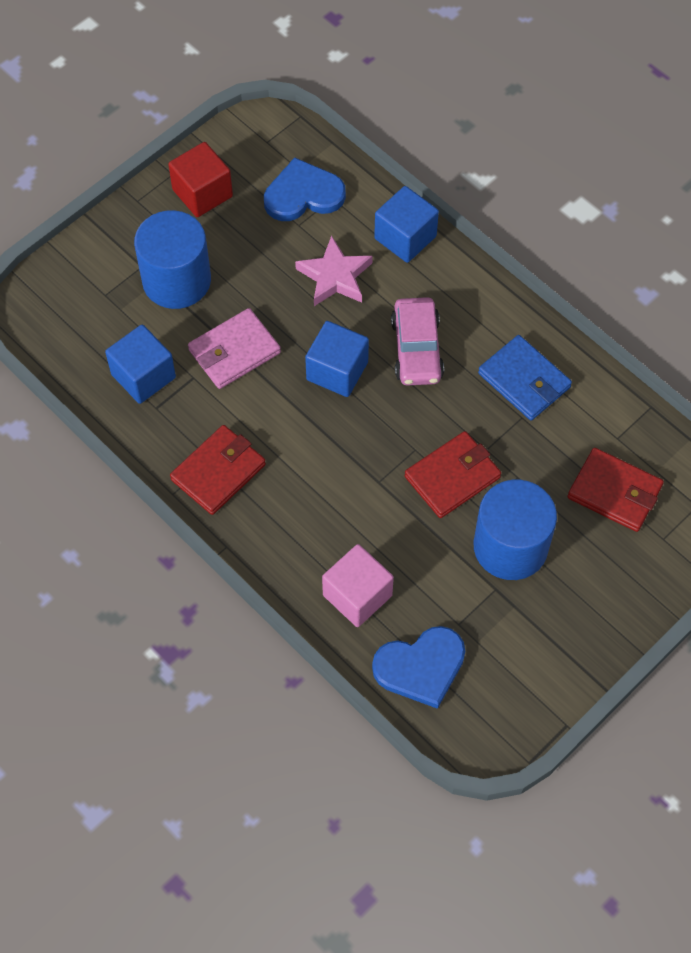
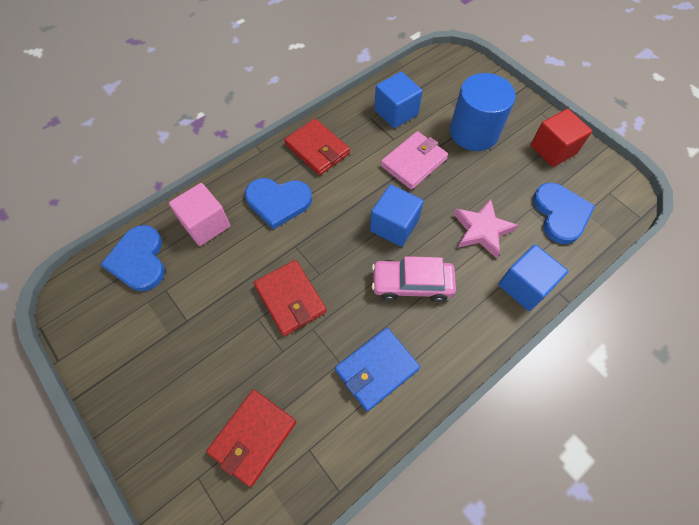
camera: 95 degrees right, 0 degrees up
pink wallet [188,308,281,389] -> pink wallet turned 75 degrees clockwise [381,131,448,190]
blue cylinder [474,480,557,580] -> none
none -> blue heart [245,178,312,229]

